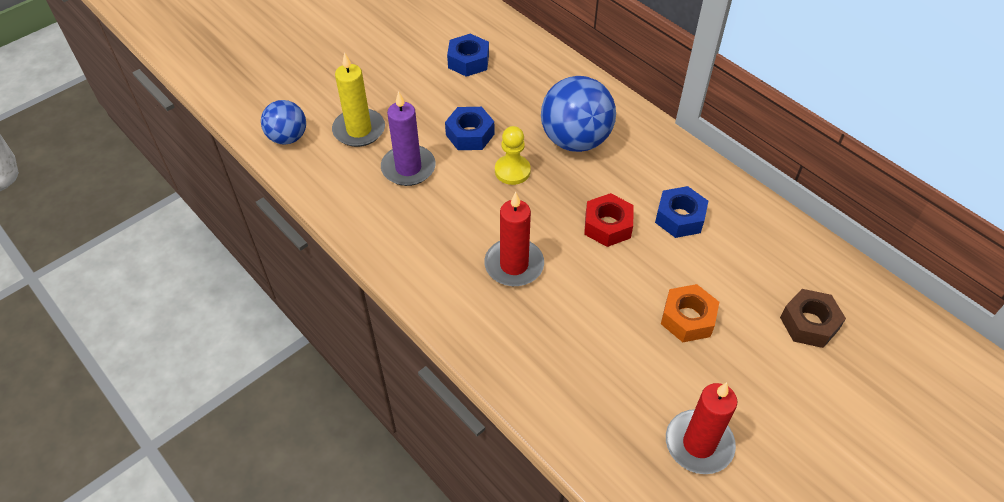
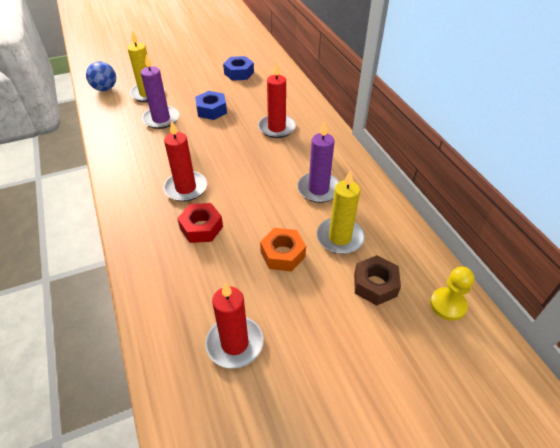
camera: 20 degrees right, 5 degrees down
yellow pawn [495,126,531,185] -> yellow pawn moved to [430,267,474,321]
blue ball [541,76,616,152] -> red candle [258,62,296,138]
red nut [584,193,634,247] -> red nut moved to [177,203,223,243]
blue nut [655,186,708,238] -> purple candle [297,122,339,203]
none -> yellow candle [317,170,365,254]

